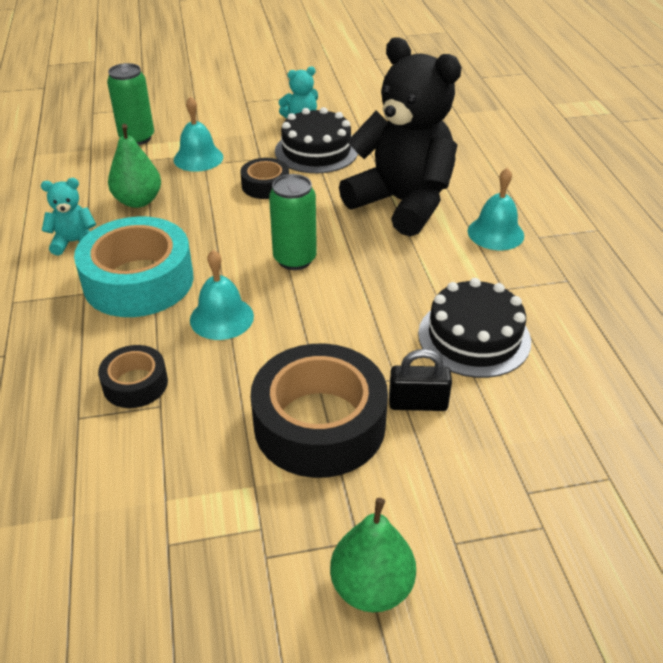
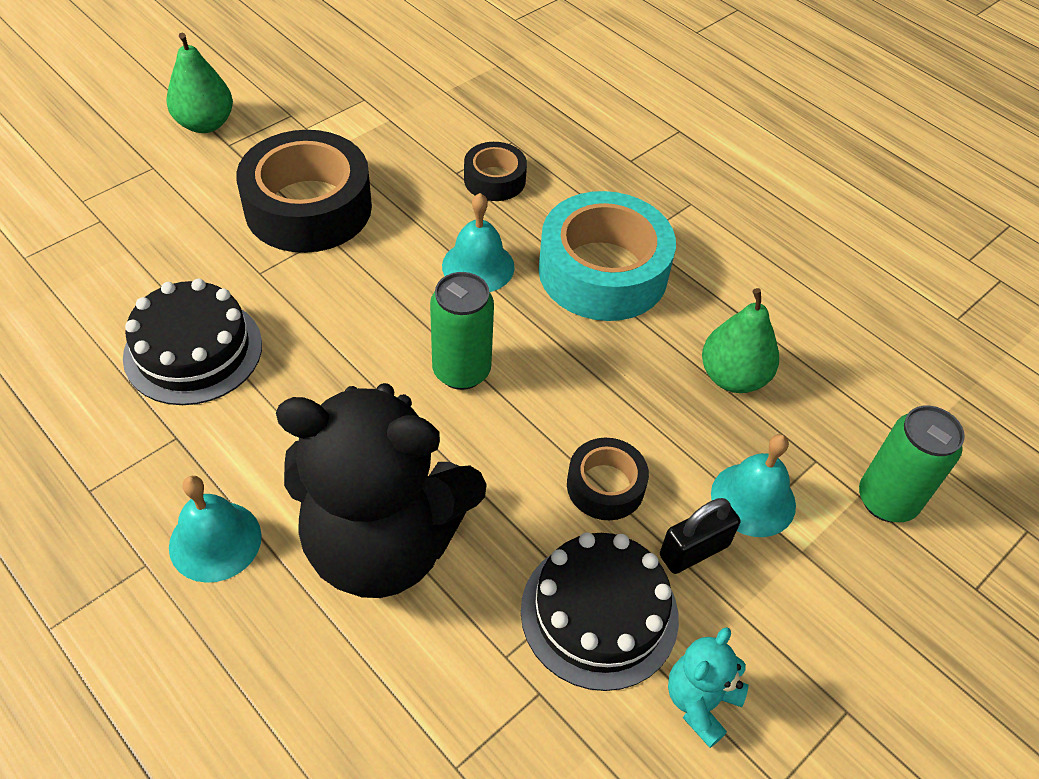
camera: 145 degrees right, 10 degrees up
turquoise teddy bear [41,178,96,255] -> none
black padlock [389,349,452,411] -> black padlock moved to [660,498,741,574]

